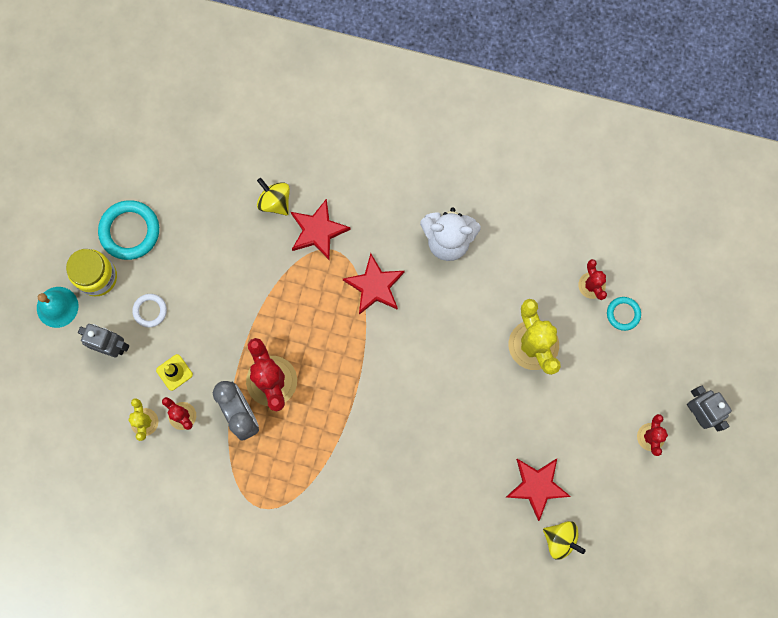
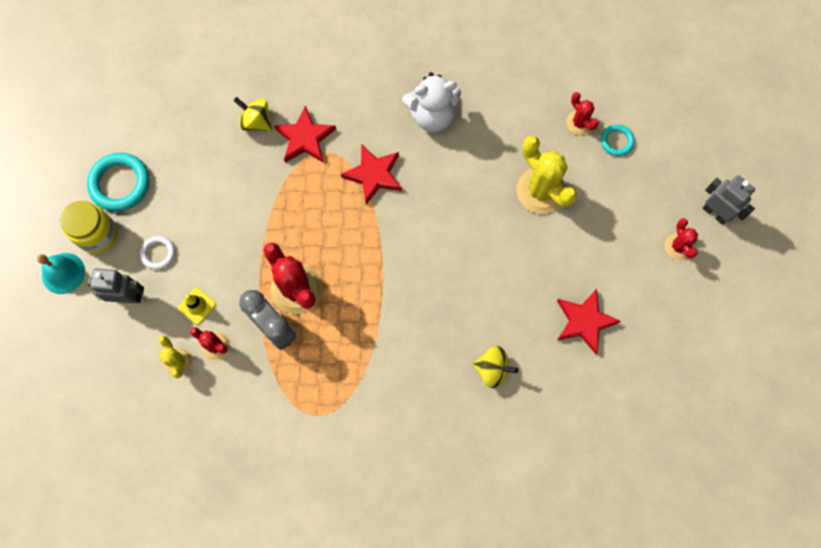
camera: 15 degrees left, 5 degrees down
yellow spinning top [543,521,585,560] -> yellow spinning top moved to [473,346,518,388]

